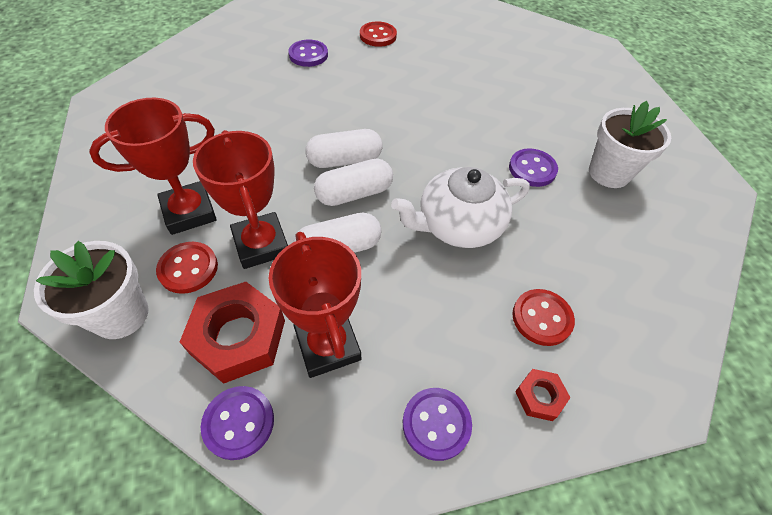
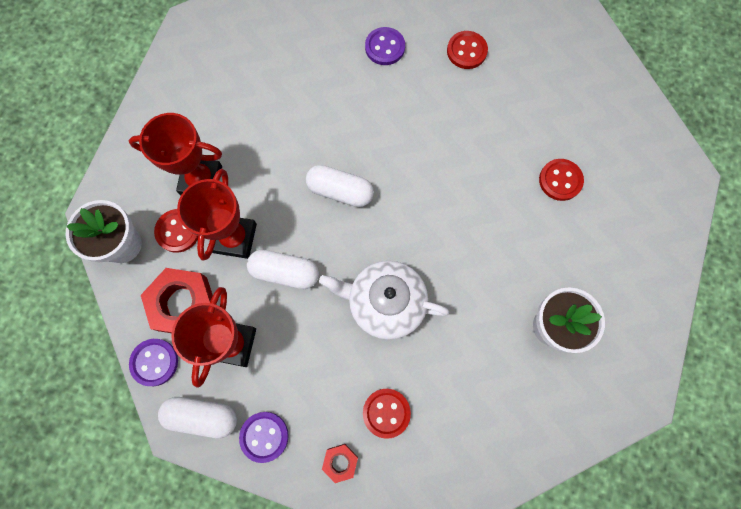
camera: 35 degrees right, 20 degrees up
white capsule [314,158,393,206] -> white capsule moved to [158,397,237,438]
purple button [509,148,558,187] -> none
none -> red button [539,159,584,201]

